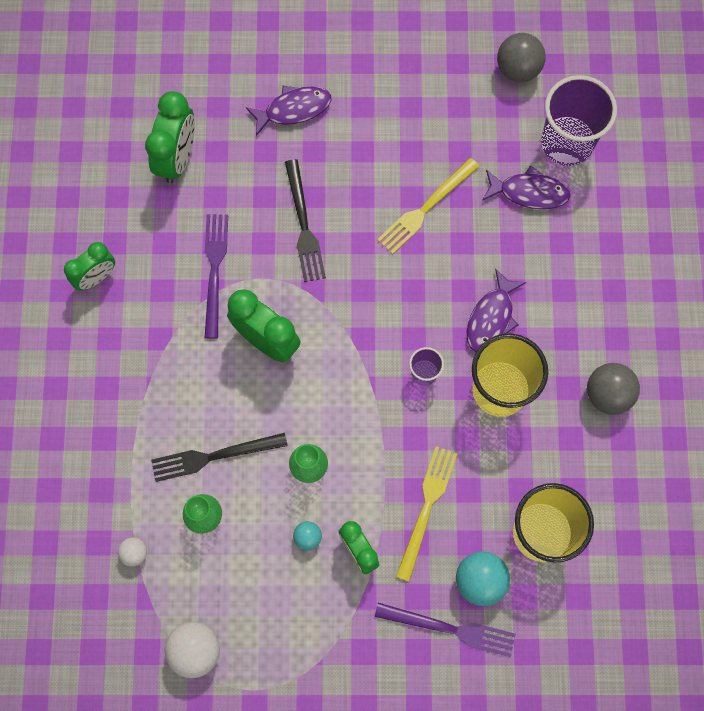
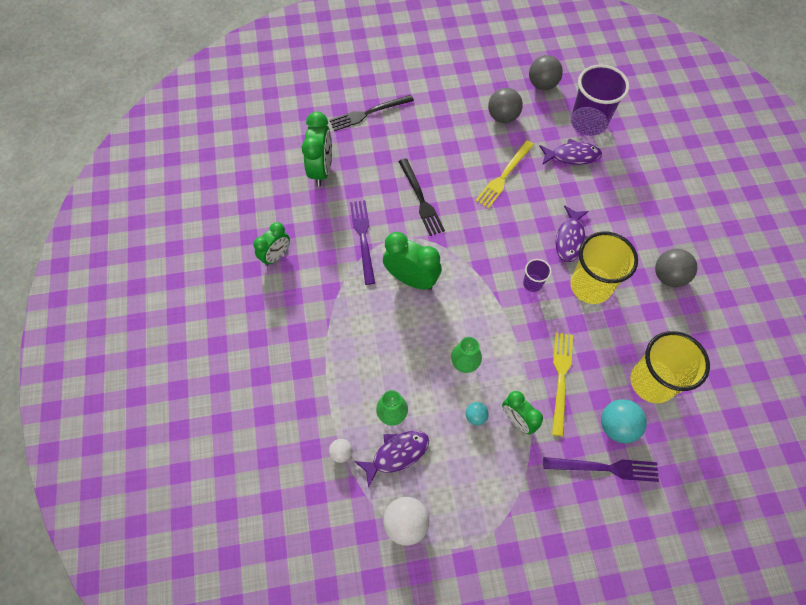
camera: 10 degrees left, 10 degrees down
black fork [151,433,288,482] -> black fork moved to [329,95,414,131]
purple fish [246,86,332,136] -> purple fish moved to [354,431,429,488]
none -> grey ball [488,88,523,123]

